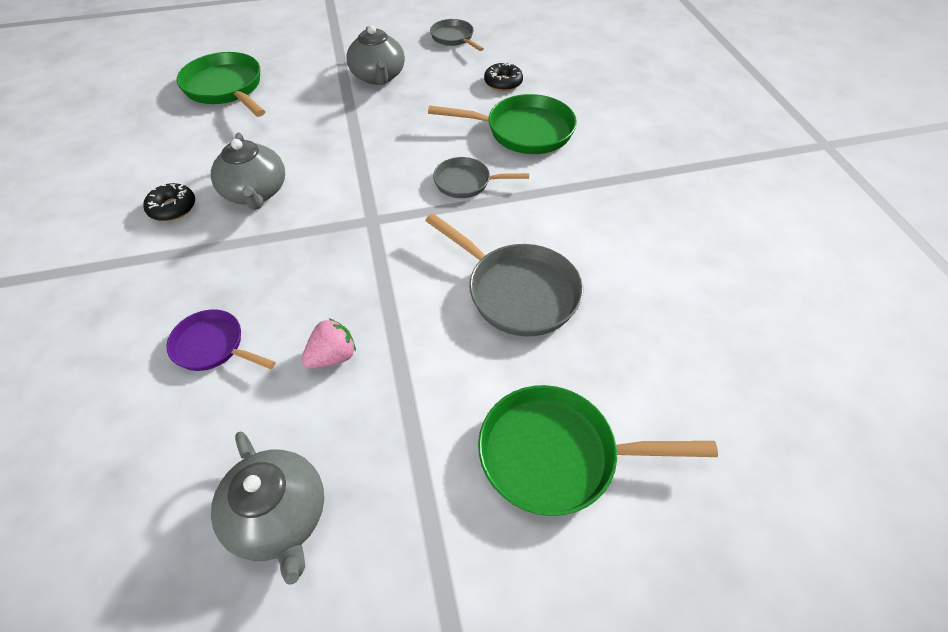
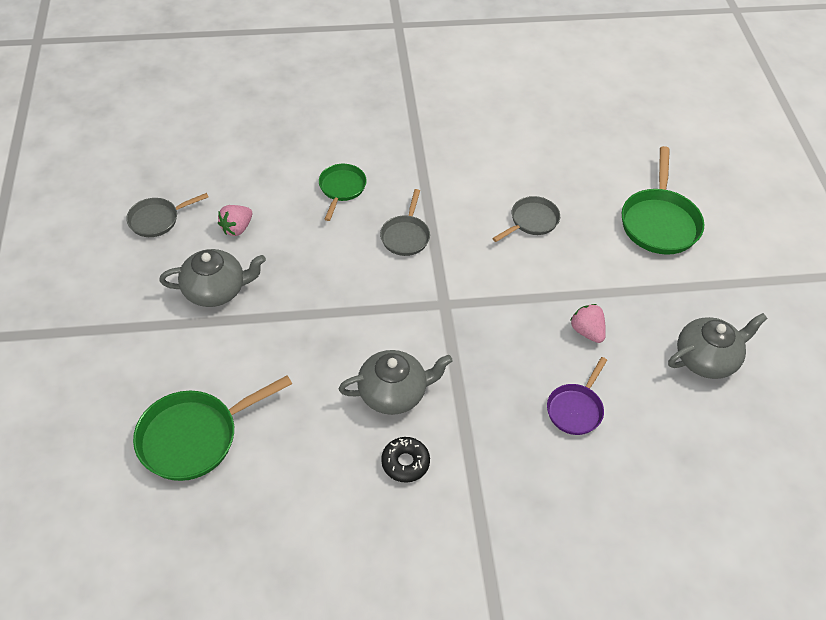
camera: 85 degrees left, 0 degrees up
grey pan [425,213,583,337] -> grey pan [492,196,560,242], size x0.60
green pan [428,94,577,154] -> green pan [319,164,367,221], size x0.60
black donut [484,62,523,91] -> none
none -> pink strawberry [218,205,252,236]

